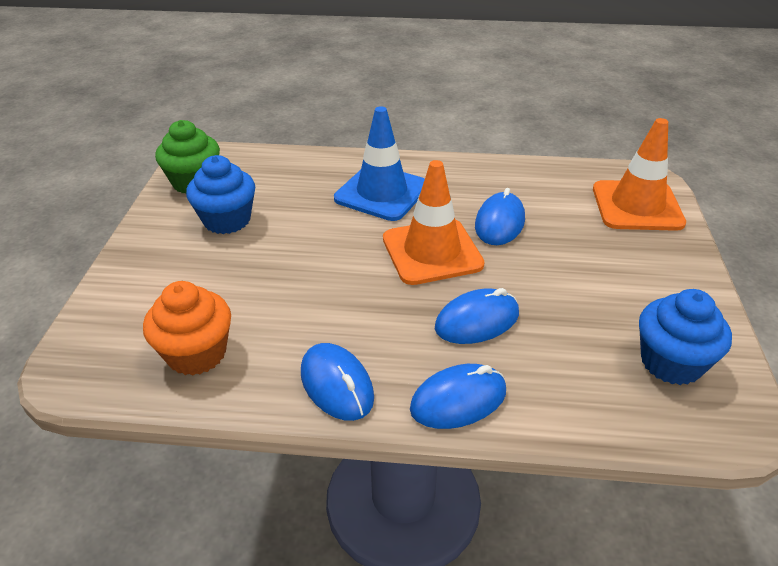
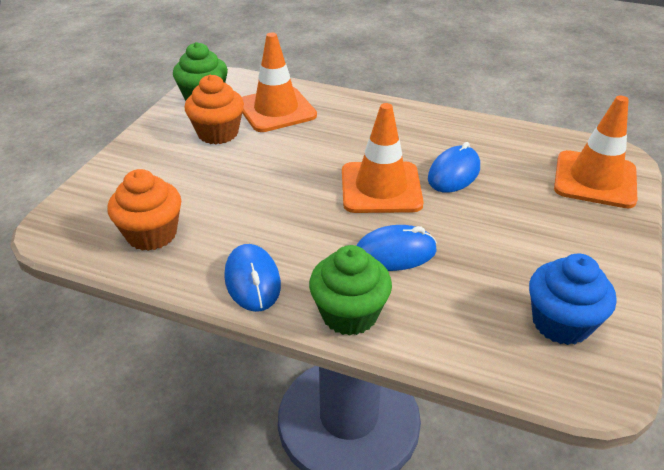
camera: 15 degrees right, 0 degrees up
blue cupcake [186,155,255,234] -> orange cupcake [185,75,244,145]
blue traffic cone [334,106,425,221] -> none
blue mouse [410,364,506,429] -> green cupcake [309,245,392,336]
none -> orange traffic cone [242,33,317,132]

